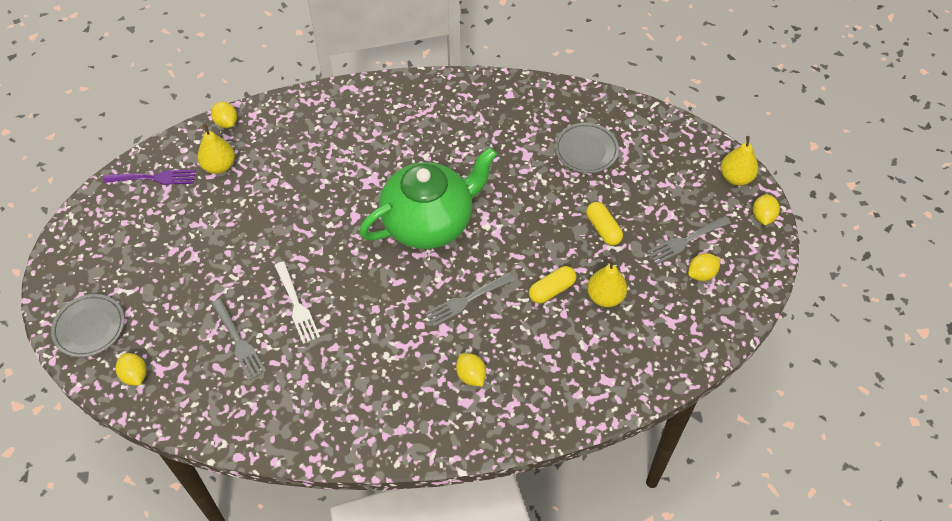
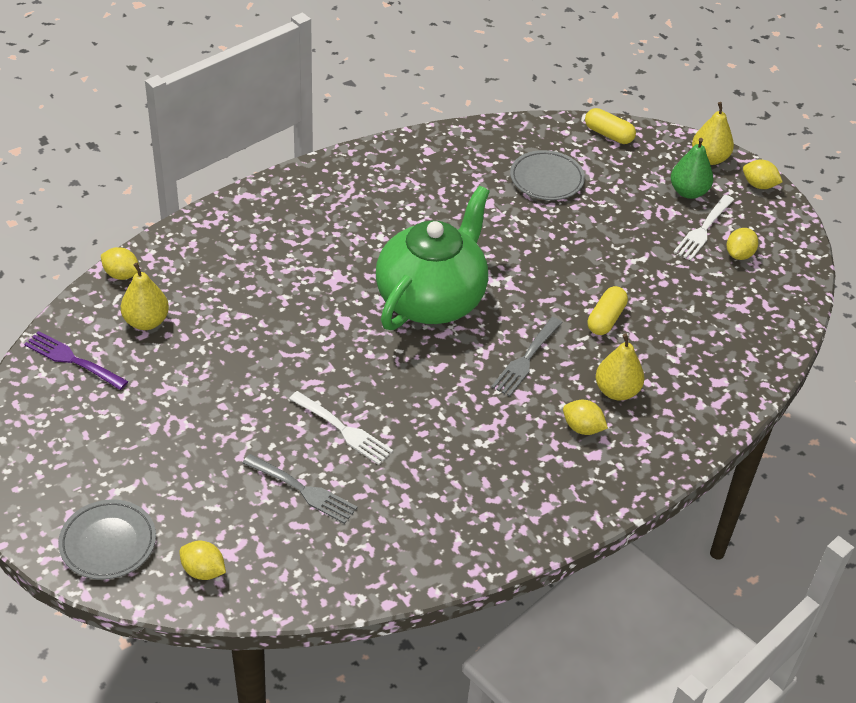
camera: 30 degrees left, 10 degrees down
purple fork [103,170,196,185] -> purple fork turned 120 degrees counterclockwise [24,331,128,390]
yellow capsule [586,202,623,246] -> yellow capsule moved to [585,108,636,144]
yellow pear [587,258,627,307] -> yellow pear moved to [596,334,644,400]
grey fork [647,216,731,264] -> white fork [673,195,734,261]
yellow lemon [753,194,780,225] -> yellow lemon turned 45 degrees counterclockwise [743,160,783,189]
none -> green pear [671,138,713,199]

